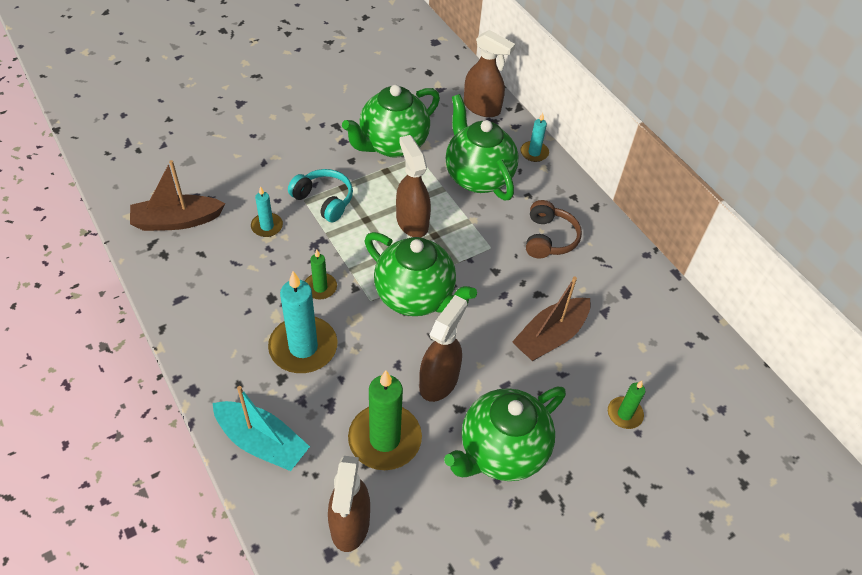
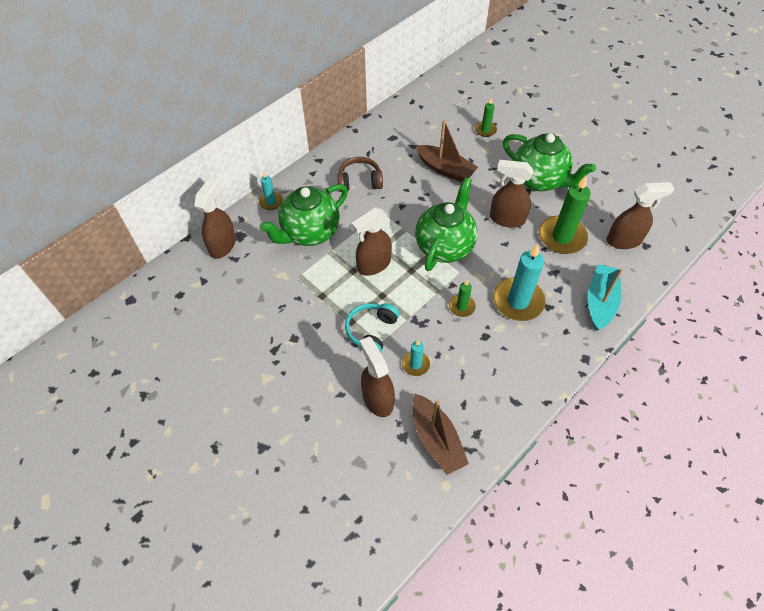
camera: 100 degrees left, 5 degrees up
green teapot [342,84,440,158] -> none
none -> brown spray bottle [360,337,395,417]

